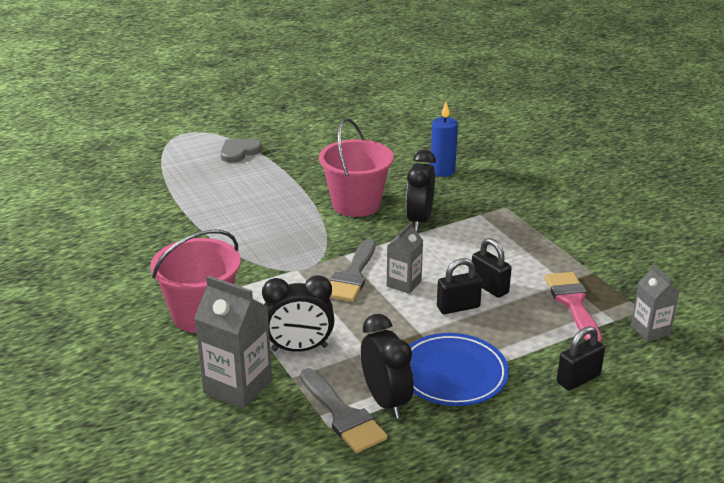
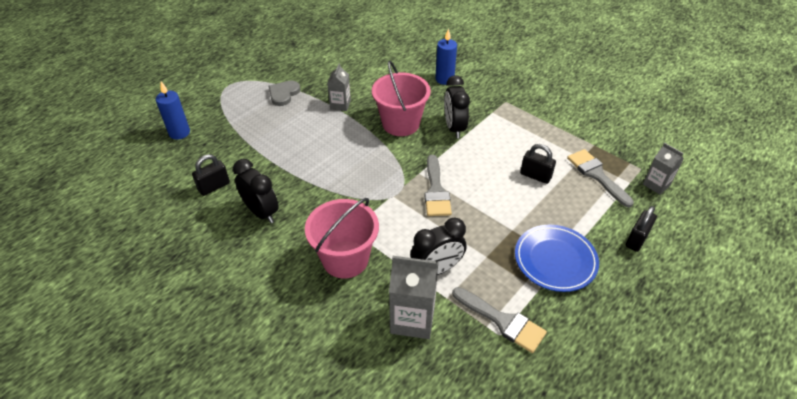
camera: 20 degrees left, 15 degrees up
black clock [361,314,414,419] -> black clock moved to [233,159,279,223]
grey carton [387,221,423,294] -> grey carton moved to [327,63,351,111]
black padlock [437,258,482,314] -> black padlock moved to [192,154,230,196]
pink brush [545,272,602,343] -> grey brush [567,149,634,207]
none -> blue candle [156,82,190,140]

